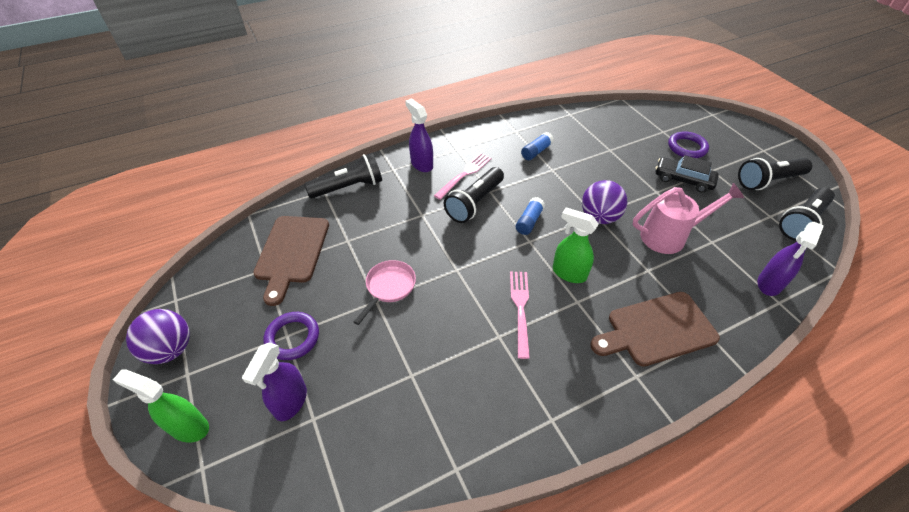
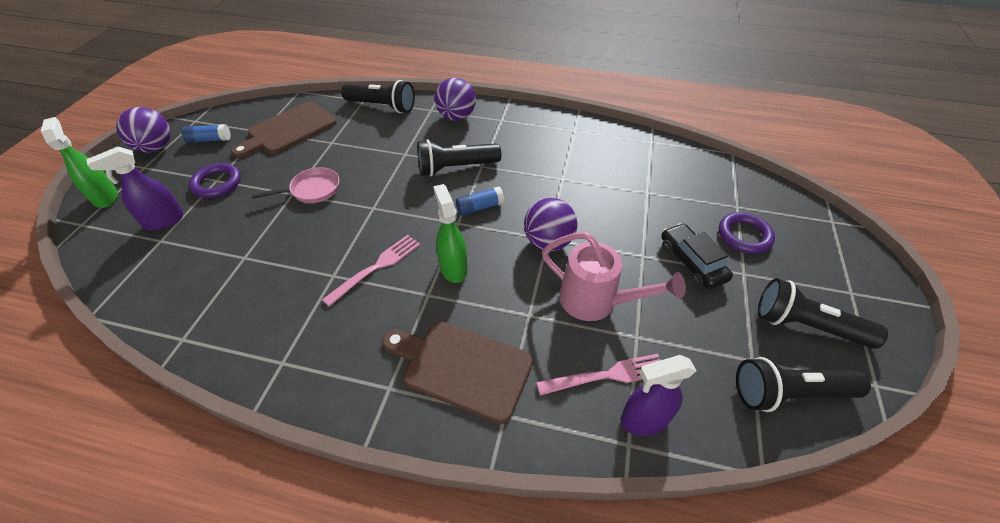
camera: 40 degrees right, 0 degrees up
purple spray bottle [405,98,433,172] -> purple ball [435,78,476,121]
pink fork [434,153,492,200] -> pink fork moved to [537,354,661,396]
blue glue stick [521,132,554,160] -> blue glue stick moved to [181,124,231,143]

